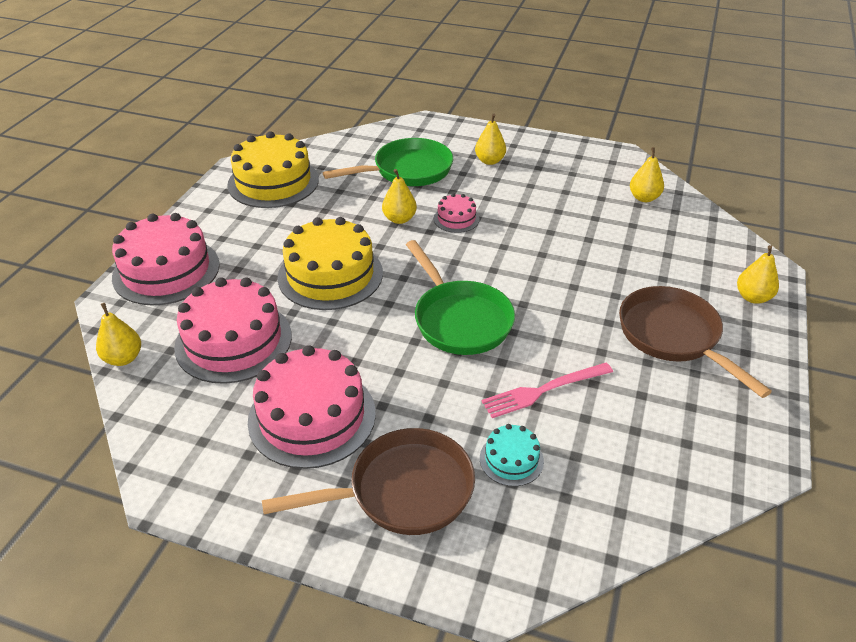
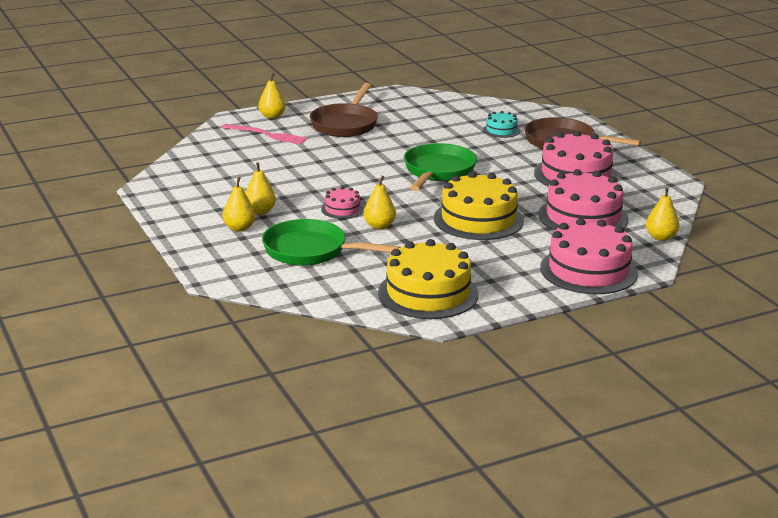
camera: 135 degrees left, 15 degrees down
pink fork [481,362,613,418] -> pink fork moved to [222,124,307,144]
yellow pear [630,147,664,202] -> yellow pear moved to [245,162,276,215]

